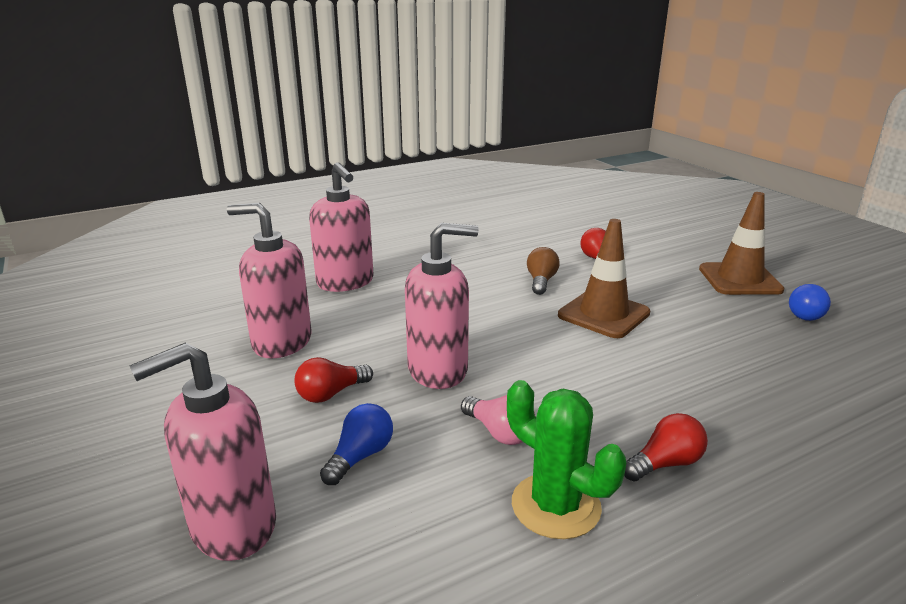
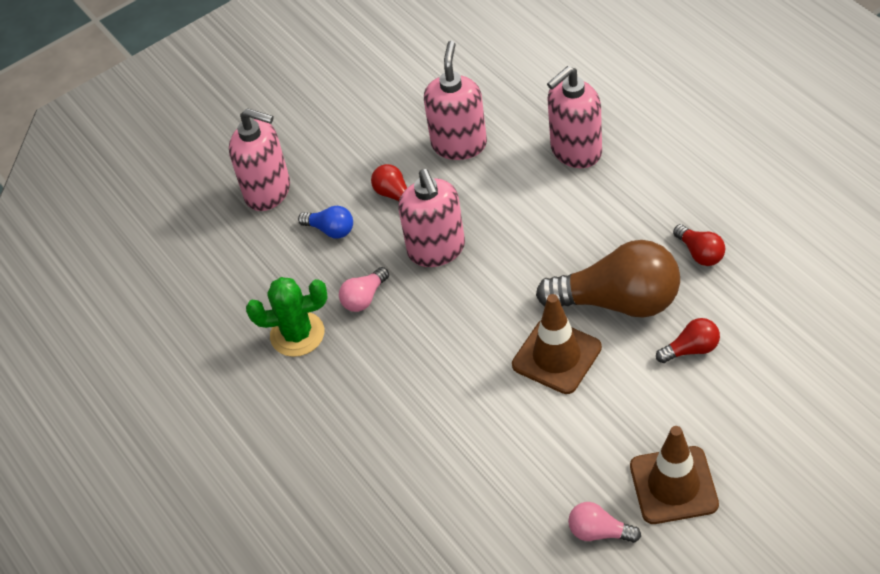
camera: 90 degrees right, 25 degrees up
pink soap dispenser [130,342,276,561] -> pink soap dispenser turned 150 degrees clockwise [229,108,290,211]
green cactus [507,380,626,539] -> green cactus turned 45 degrees clockwise [246,277,328,357]
brown light bulb [527,247,560,295] -> brown light bulb [536,240,680,318], size x2.19
red light bulb [624,413,708,481] -> red light bulb moved to [673,224,725,266]
blue light bulb [789,284,831,321] -> pink light bulb [568,502,641,543]

